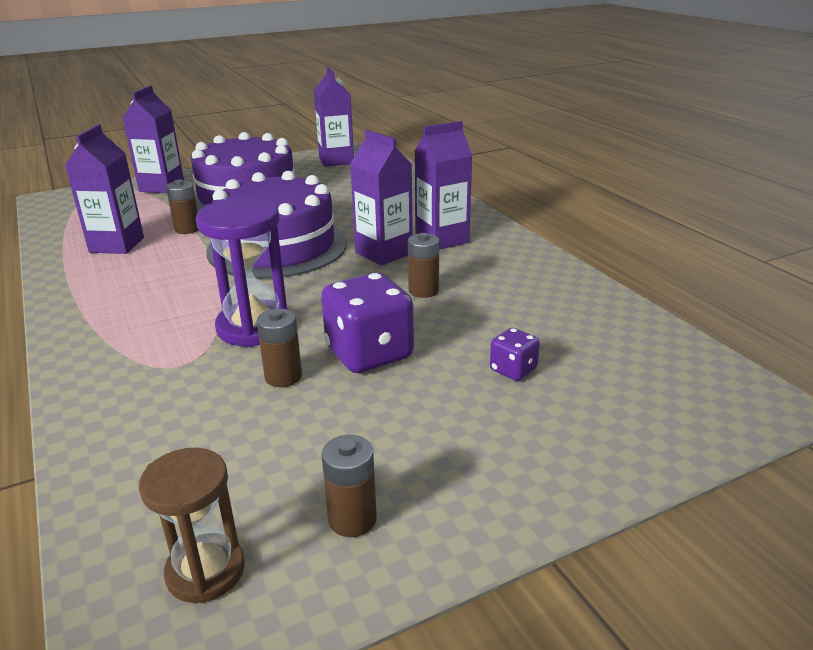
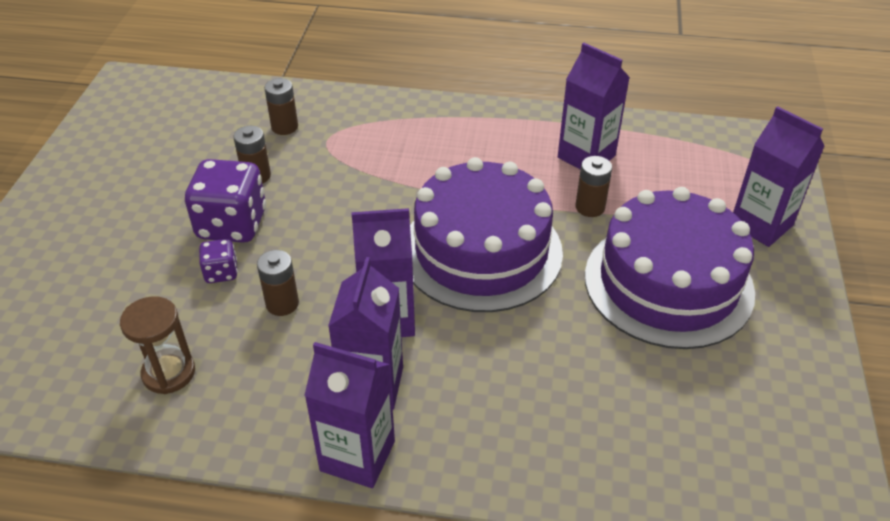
camera: 125 degrees right, 15 degrees up
brown hourglass [139,448,245,603] -> brown hourglass moved to [120,296,195,394]
purple hourglass [196,198,289,347] -> none
purple carton [314,67,354,167] -> purple carton moved to [304,342,395,488]
brown battery [322,435,377,537] -> brown battery moved to [264,78,298,135]
purple dice [490,328,540,381] -> purple dice moved to [199,239,238,283]

